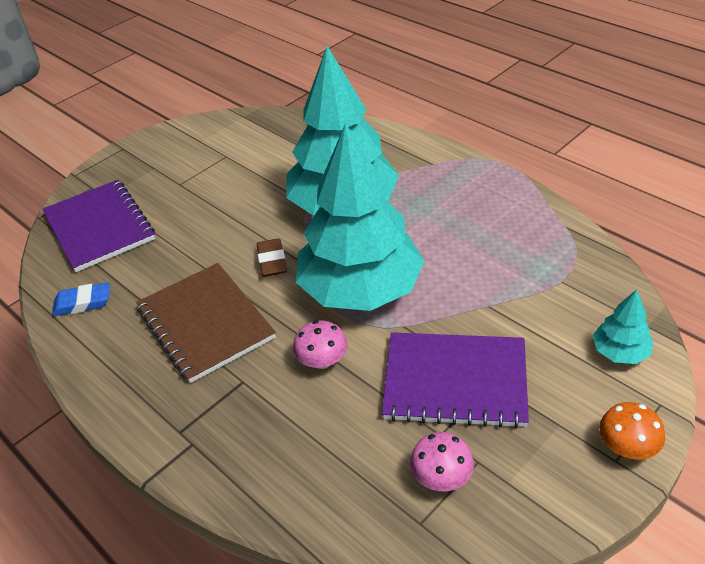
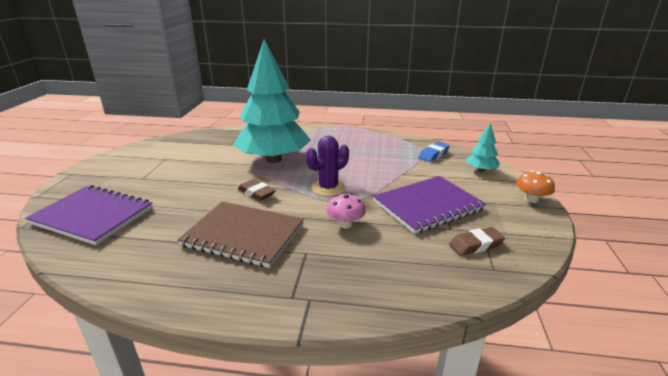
camera: 40 degrees left, 15 degrees down
blue eraser [52,282,110,316] -> blue eraser moved to [418,142,450,162]
turquoise tree [296,123,425,311] -> purple cactus [306,135,349,196]
pink mushroom [410,432,474,491] -> brown eraser [449,227,505,256]

